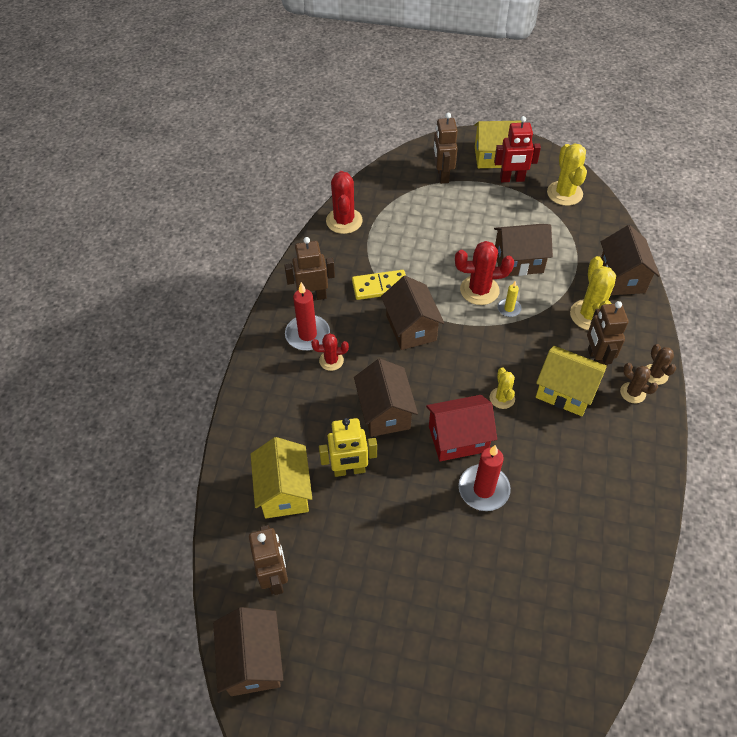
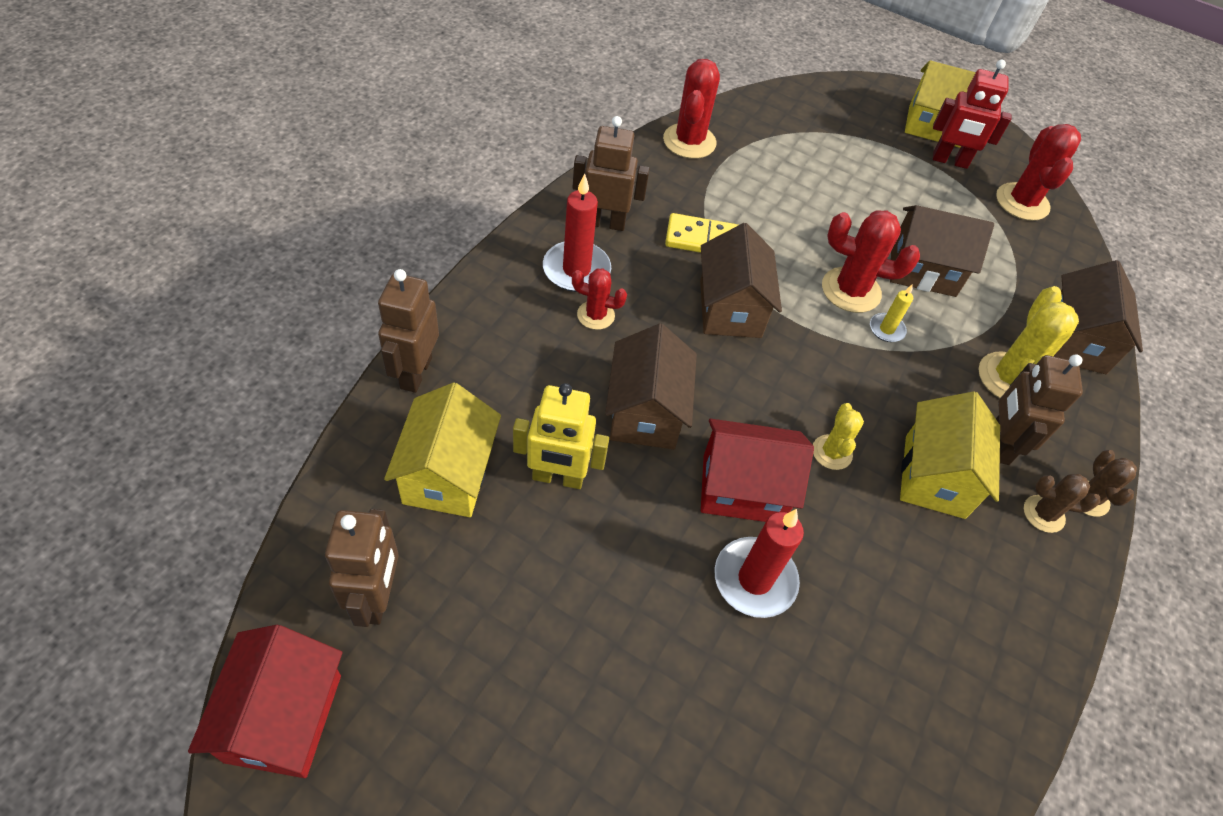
camera: 10 degrees right, 0 degrees up
brown house [213,607,283,696] -> red house [188,625,343,778]
brown robot [433,113,458,184] -> brown robot moved to [378,269,439,393]
yellow house [536,346,607,416] -> yellow house turned 60 degrees clockwise [900,391,1000,519]
yellow cactus [547,143,587,206] -> red cactus [996,124,1081,221]
brown cactus [620,363,658,403] -> brown cactus turned 45 degrees counterclockwise [1024,474,1100,533]

